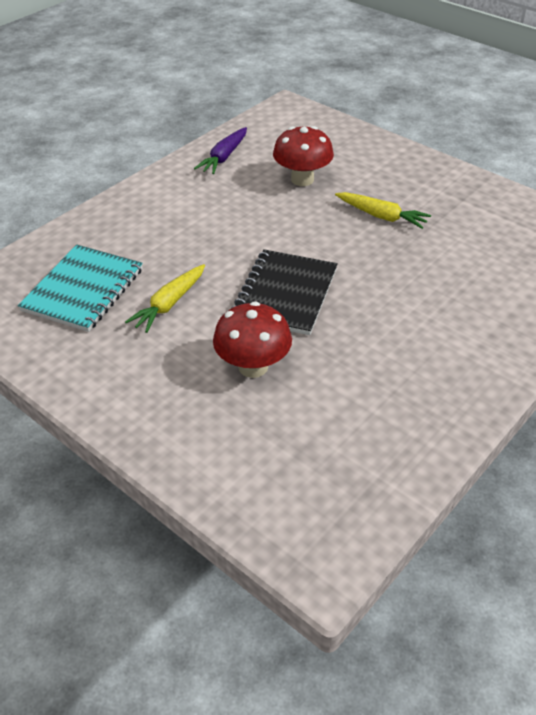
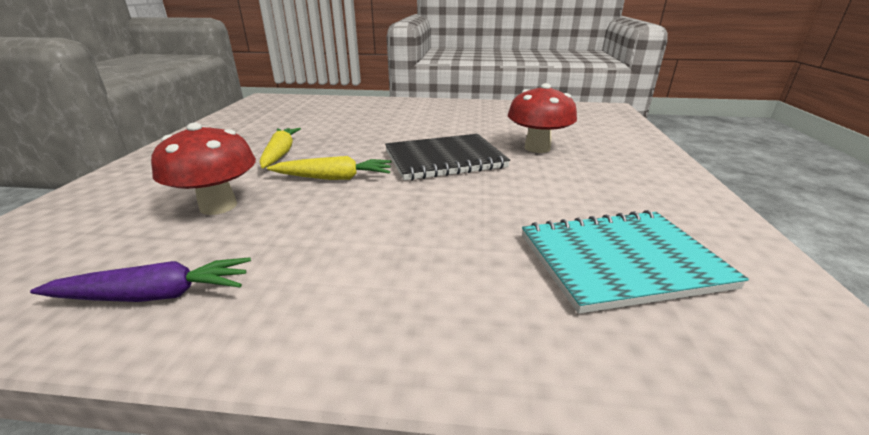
camera: 125 degrees left, 15 degrees down
yellow carrot [125,264,205,333] -> yellow carrot moved to [267,156,392,180]

